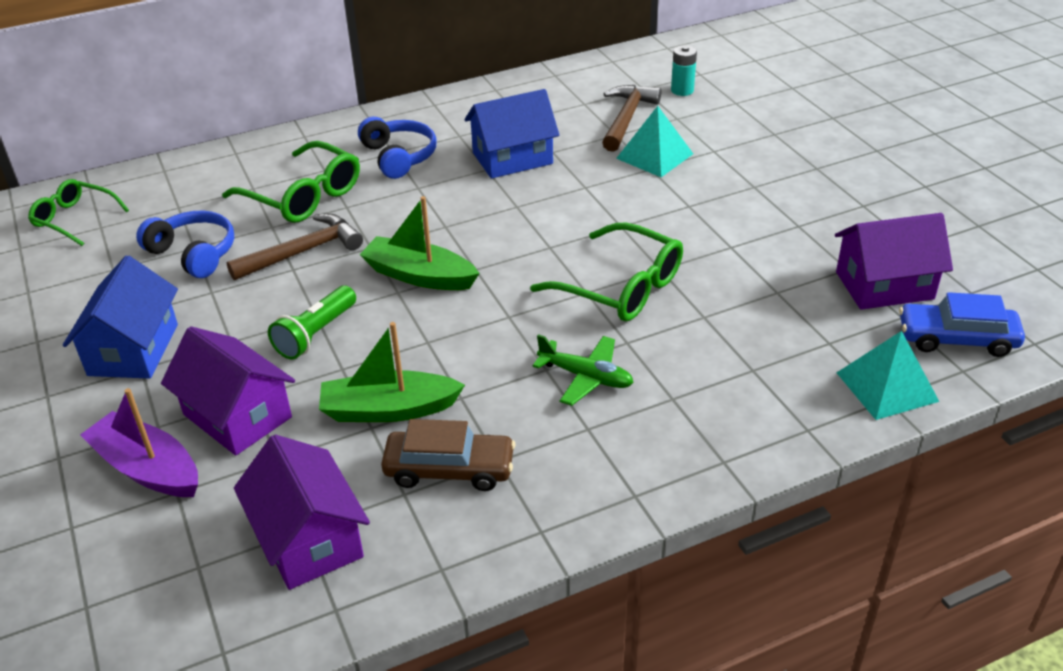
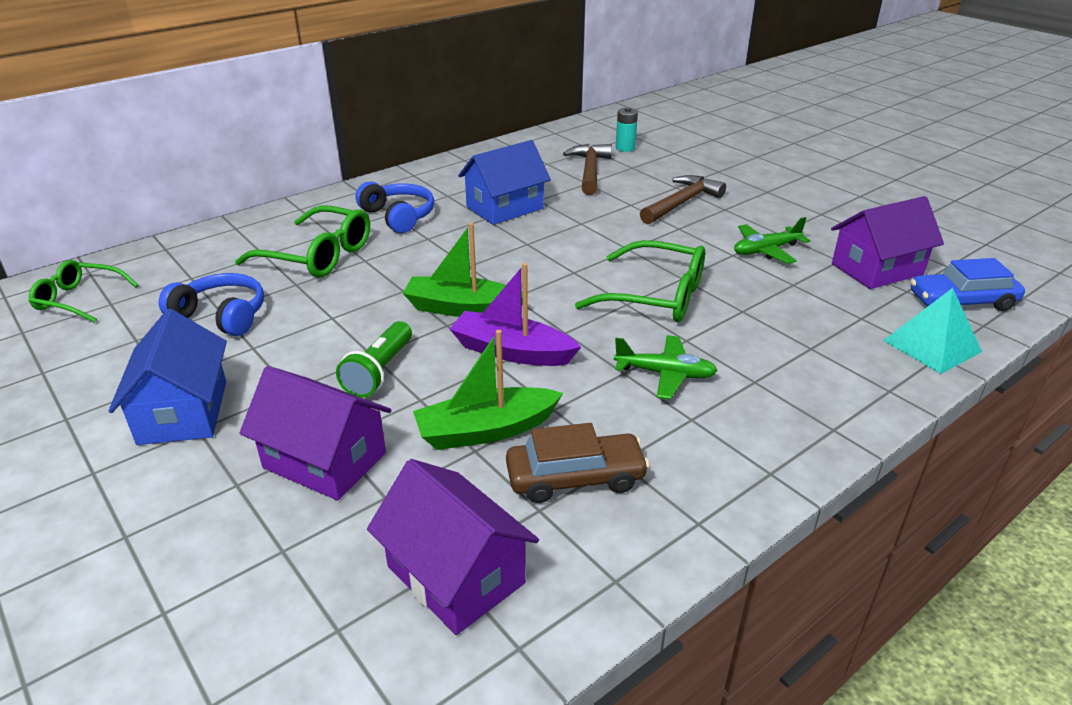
camera: 15 degrees left, 5 degrees down
purple boat [80,388,198,497] -> purple boat moved to [450,263,581,366]
brown hammer [226,213,363,280] -> brown hammer moved to [640,175,726,224]
turquoise pyramid [616,106,693,177] -> none
none -> green plane [734,217,810,264]

